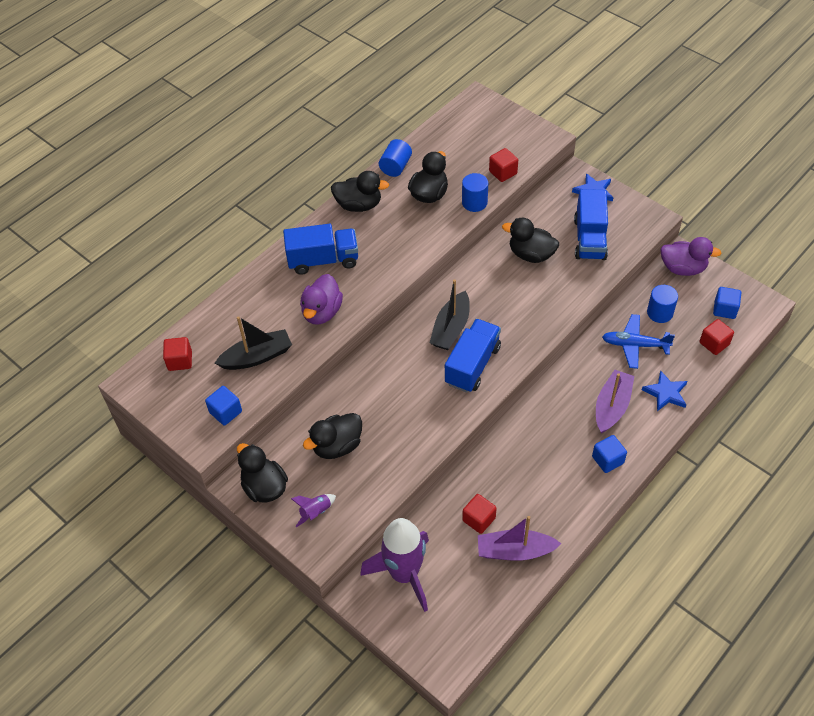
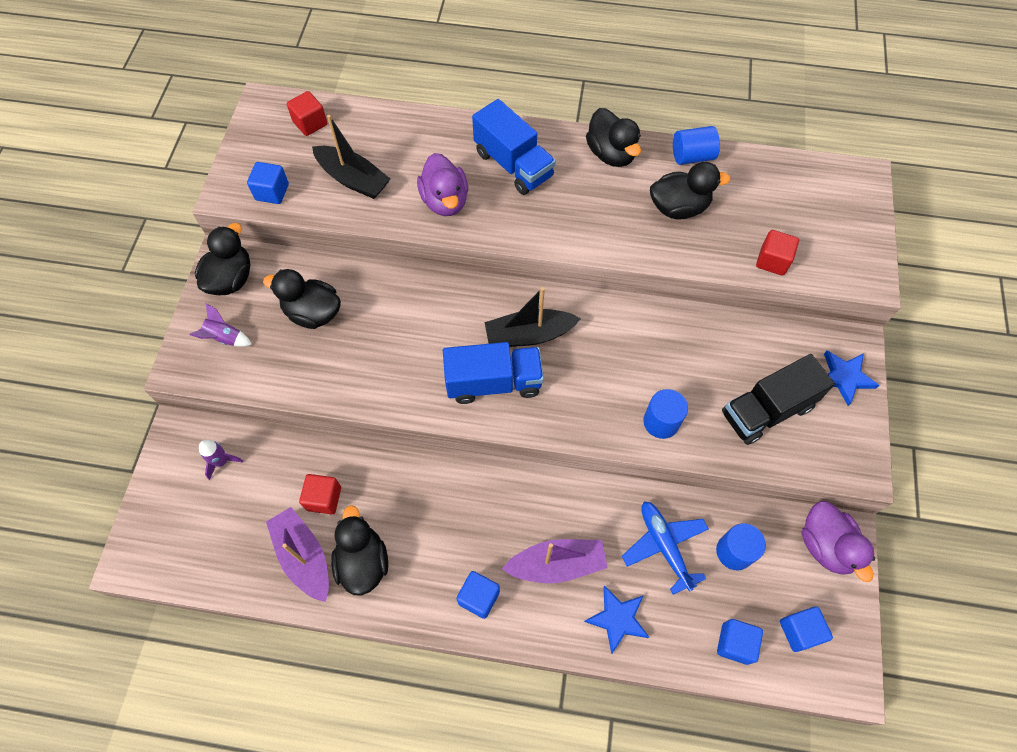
camera: 55 degrees right, 10 degrees up
purple duck [300,274,343,324] -> purple duck turned 90 degrees counterclockwise [417,153,468,216]
purple rocket [360,518,429,612] -> purple rocket [199,440,243,480], size x0.41
blue cylinder [462,173,488,212] -> blue cylinder moved to [643,389,688,439]
black duck [502,218,559,263] -> black duck moved to [331,505,388,596]
blue truck [574,189,608,260] -> black truck [722,354,835,445]
red cube [700,319,734,355] -> blue cube [717,619,763,665]

